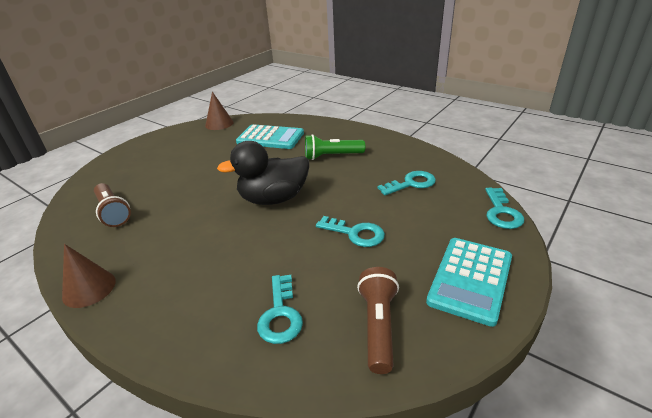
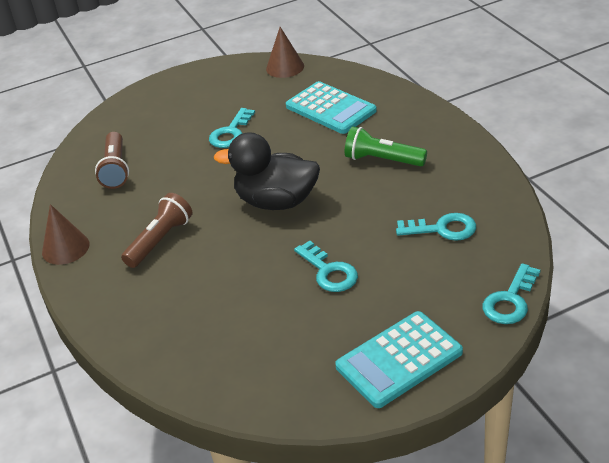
camera: 30 degrees right, 5 degrees up
turquoise key [257,275,303,344] -> turquoise key moved to [209,108,255,148]
brown flashlight [357,267,399,374] -> brown flashlight moved to [121,193,193,268]

